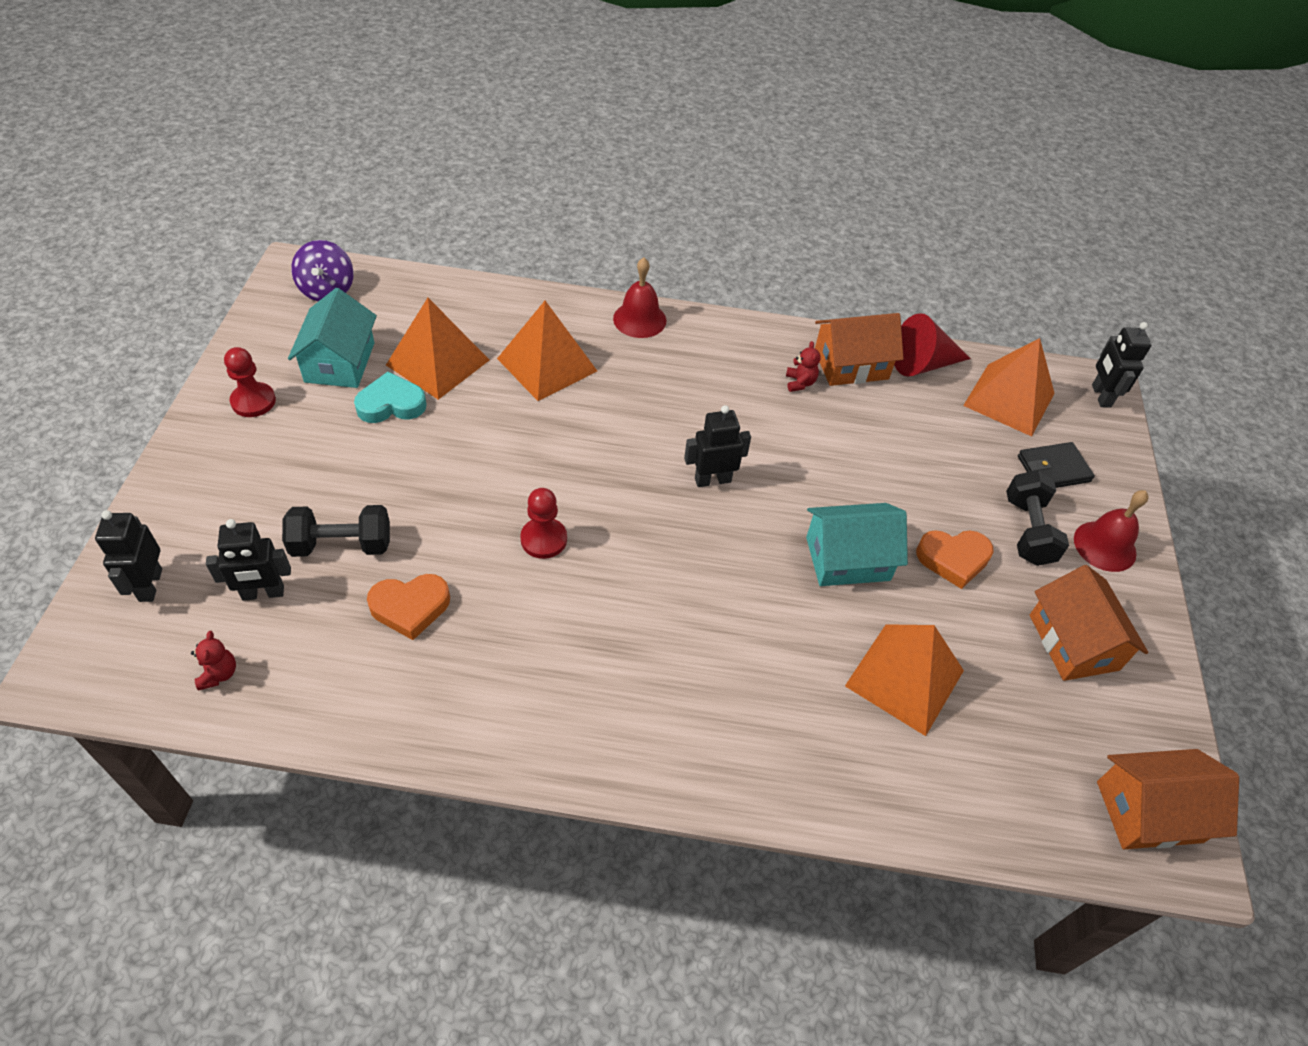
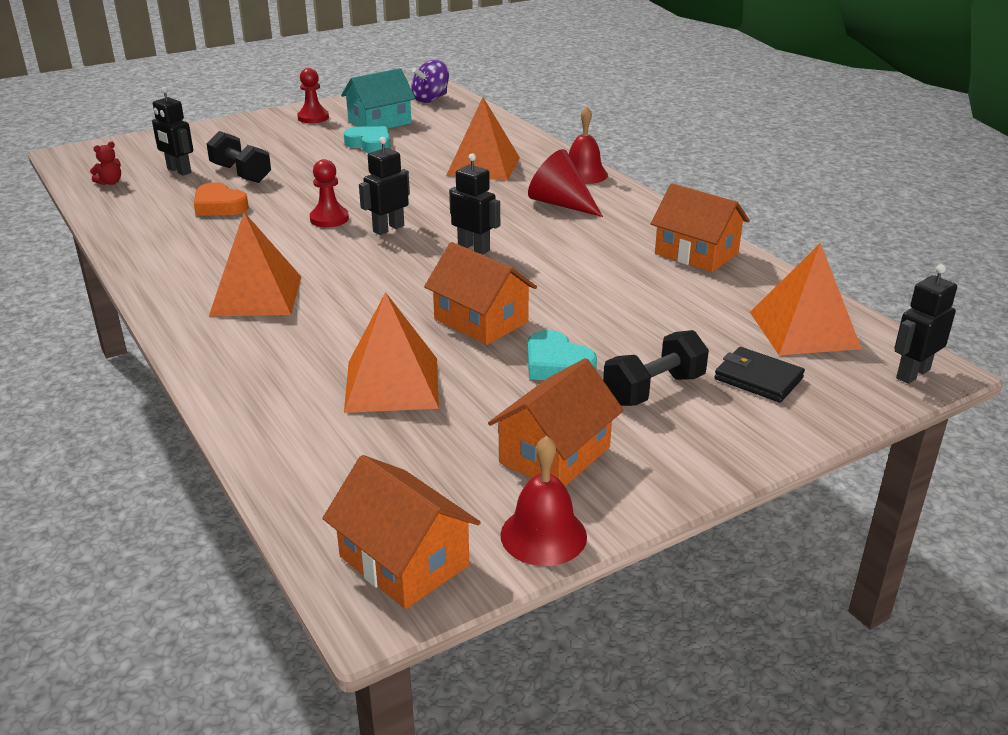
camera: 55 degrees right, 20 degrees down
black robot [95,510,162,602] -> black robot moved to [359,137,410,235]
orange pyramid [386,298,489,400] -> orange pyramid moved to [209,212,301,317]
red teddy bear [786,341,820,392] -> none
turquoise house [806,503,908,586] -> orange house [424,242,537,345]
red cone [894,313,971,377] -> red cone moved to [528,149,603,217]
orange heart [916,530,994,589] -> turquoise heart [527,330,597,380]
red bell [1074,490,1149,572] -> red bell moved to [500,436,587,566]

